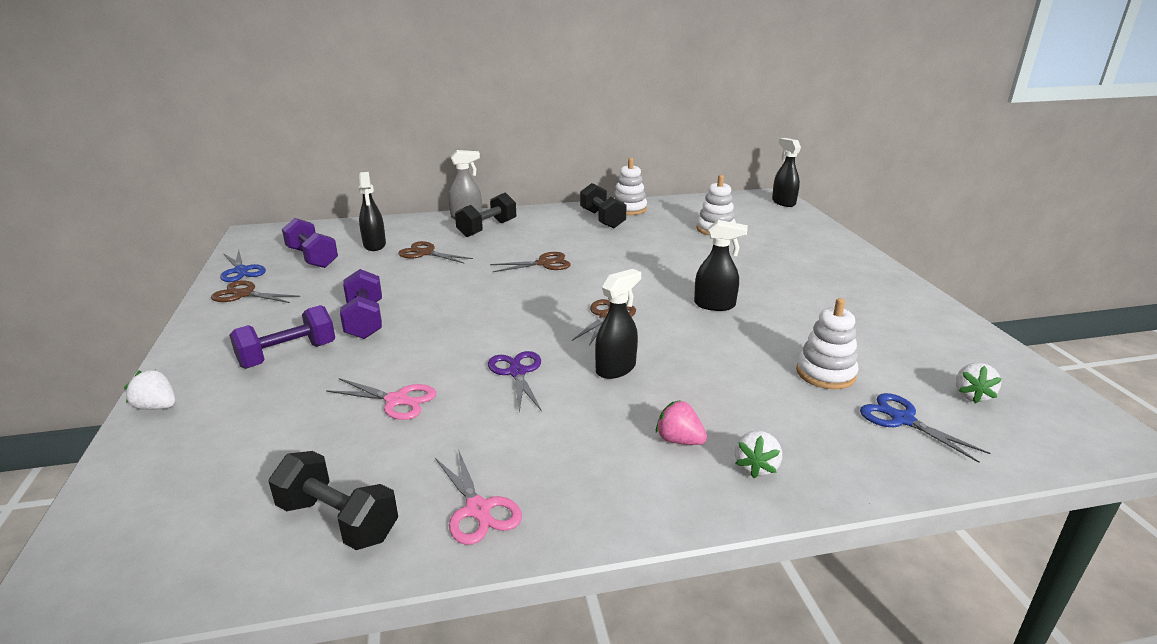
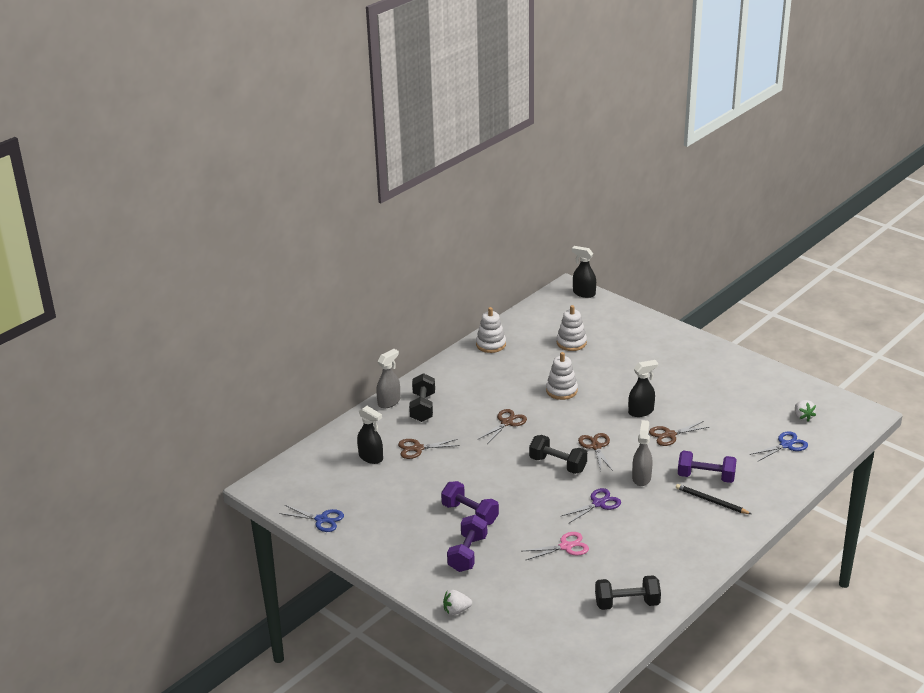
camera: 35 degrees left, 5 degrees up
brown scissors [211,280,300,303] -> brown scissors moved to [649,421,709,446]
purple dumbbell [282,218,338,268] -> purple dumbbell moved to [678,451,737,483]
pink scissors [435,449,522,545] -> none
purple scissors [488,351,542,413] -> purple scissors turned 105 degrees clockwise [560,488,621,524]
black dumbbell [580,183,627,228] -> black dumbbell moved to [529,435,587,474]
black spray bottle [595,269,641,379] -> grey spray bottle [632,420,652,486]
pink strawberry [656,400,707,445] -> black pencil [676,484,751,514]
white strawberry [735,431,782,478] -> none
white stacking toy [796,298,858,389] -> white stacking toy moved to [546,352,578,400]
blue scissors [860,393,990,463] -> blue scissors turned 135 degrees clockwise [750,431,808,462]

